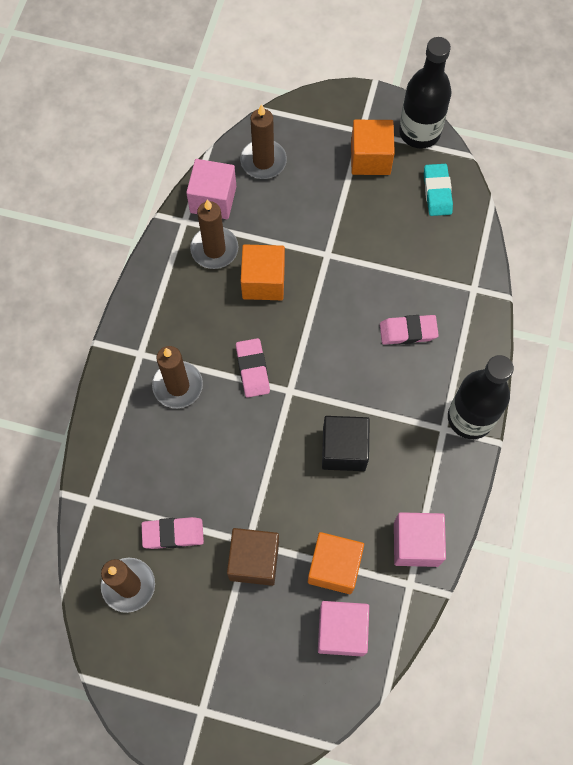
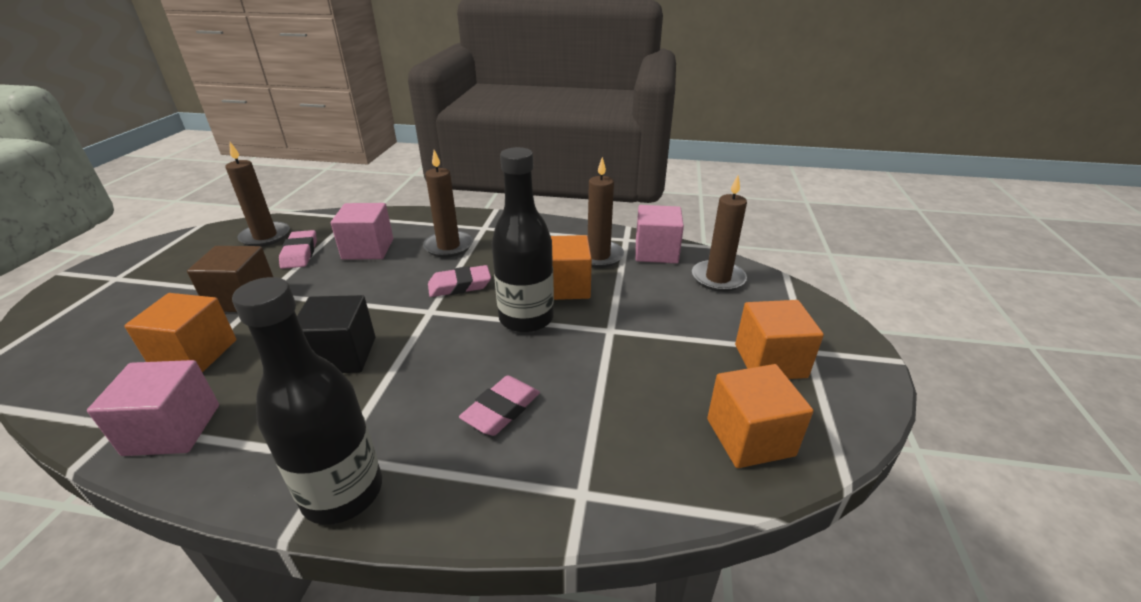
camera: 85 degrees right, 35 degrees down
pink cube [318,601,369,656] -> pink cube moved to [331,203,393,260]
pink eraser [380,315,439,345] -> pink eraser turned 45 degrees clockwise [459,375,540,436]
black bottle [399,37,452,149] -> black bottle moved to [492,147,554,333]
turquoise eraser [424,164,453,216] -> orange cube [707,364,813,468]

